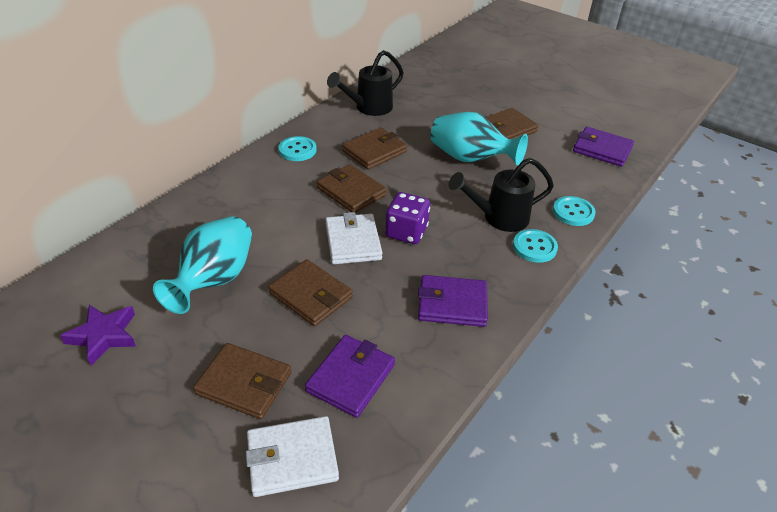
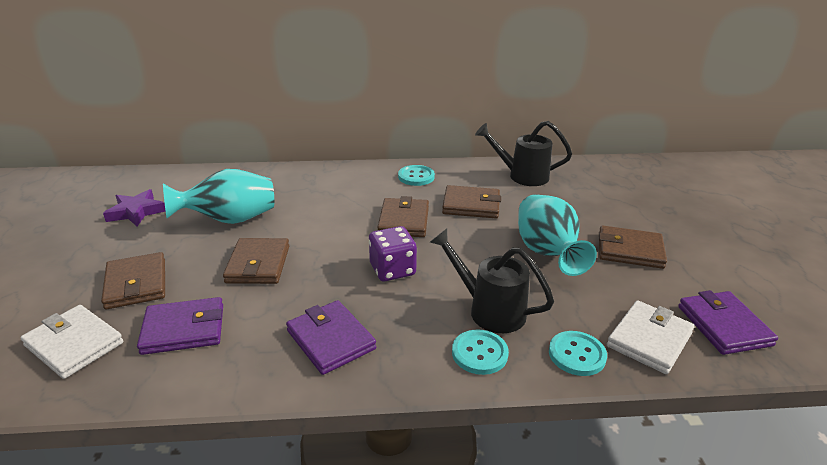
camera: 50 degrees right, 10 degrees down
white wallet [325,212,382,264] -> white wallet moved to [607,300,694,374]

